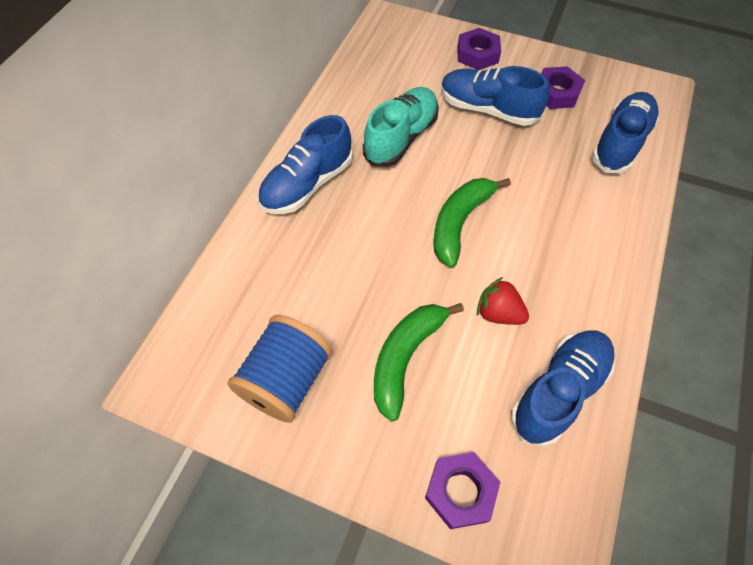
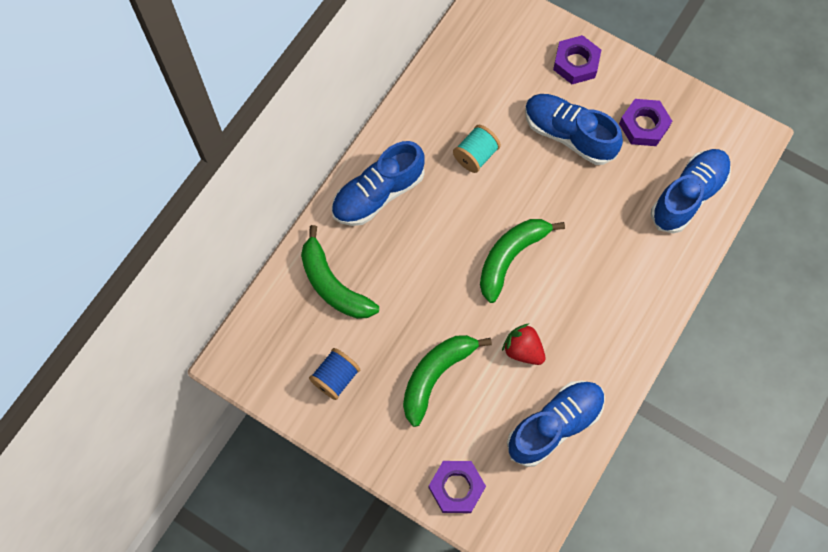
camera: 10 degrees right, 10 degrees up
blue spool [228,315,333,423] -> blue spool [309,348,360,400], size x0.61
turquoise shoe [363,87,439,167] -> turquoise spool [453,125,501,173]
none -> green banana [301,225,379,319]

